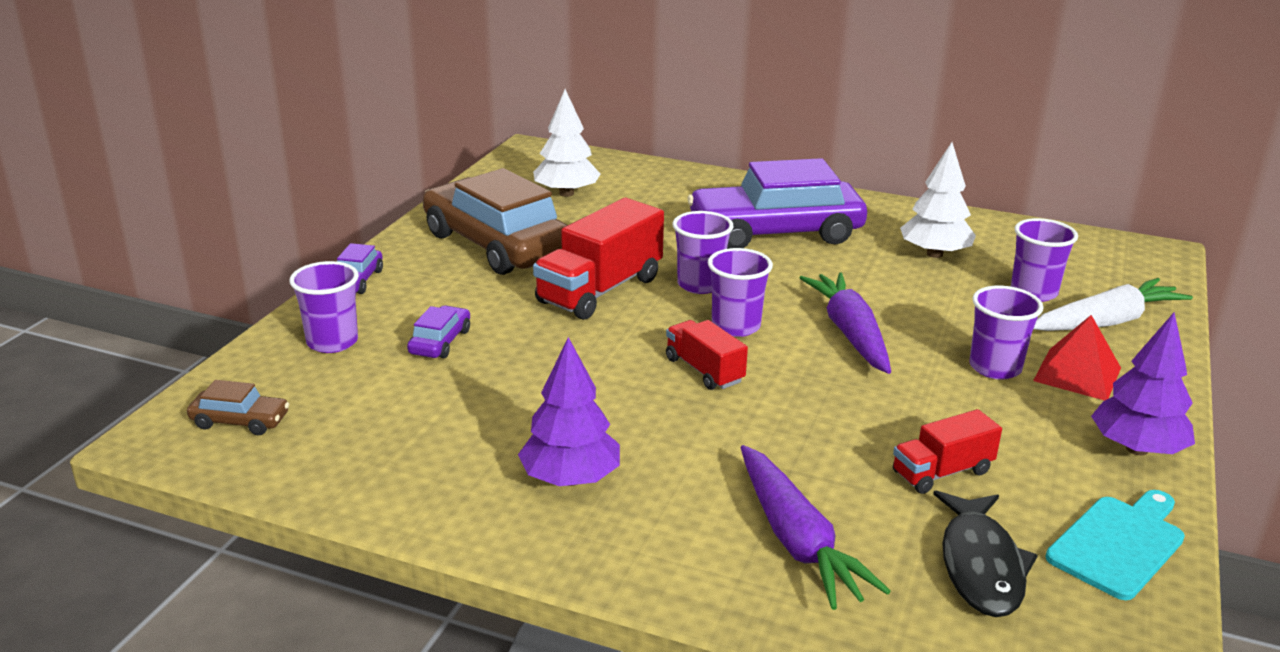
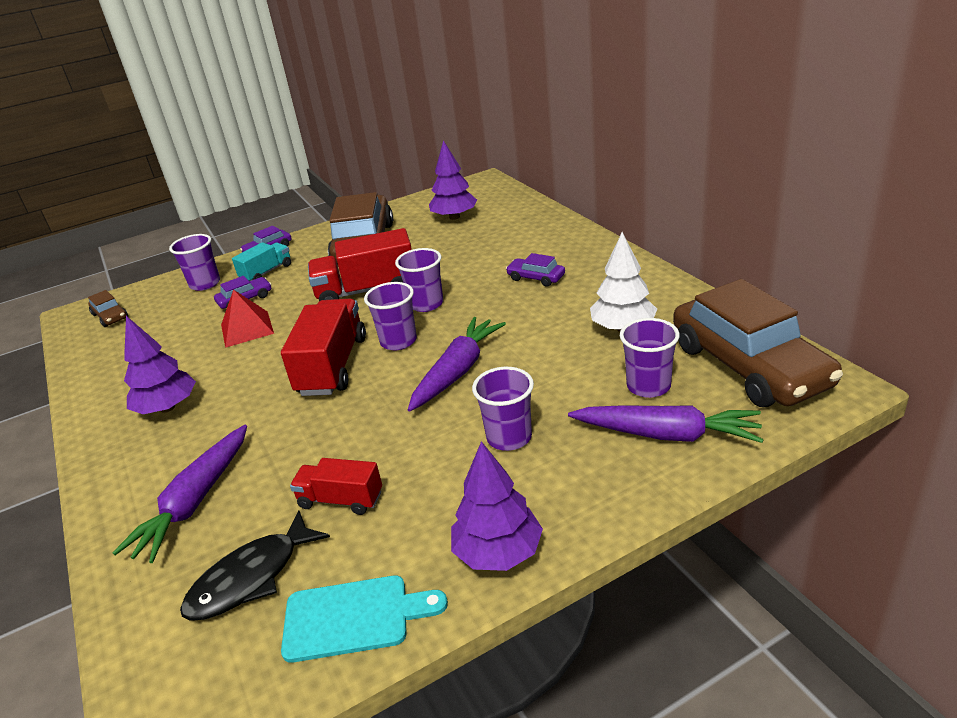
camera: 45 degrees right, 5 degrees up
white tree [533,89,600,197] -> purple tree [429,140,477,220]
red truck [666,320,748,390] -> red truck [281,299,366,396], size x1.75
purple car [688,158,867,249] -> purple car [506,253,565,287], size x0.42
red pyramid [1033,315,1121,400] -> red pyramid moved to [221,290,274,348]
white carrot [1034,278,1193,331] -> purple carrot [568,405,764,443]
none -> turquoise truck [232,242,291,281]
none -> brown car [673,279,843,407]

